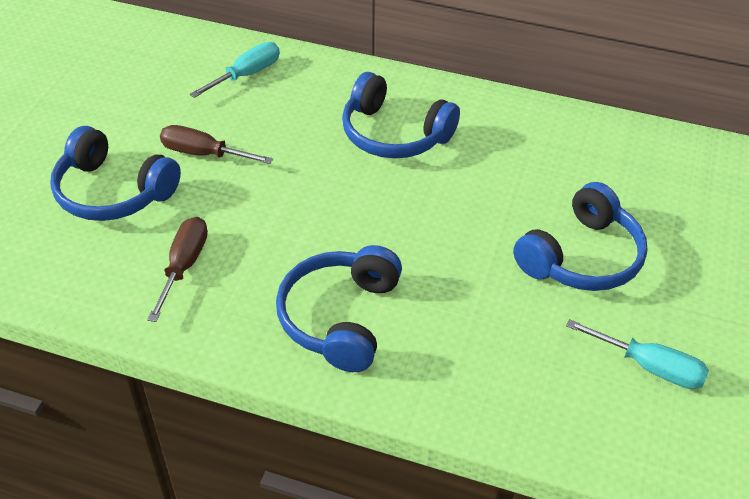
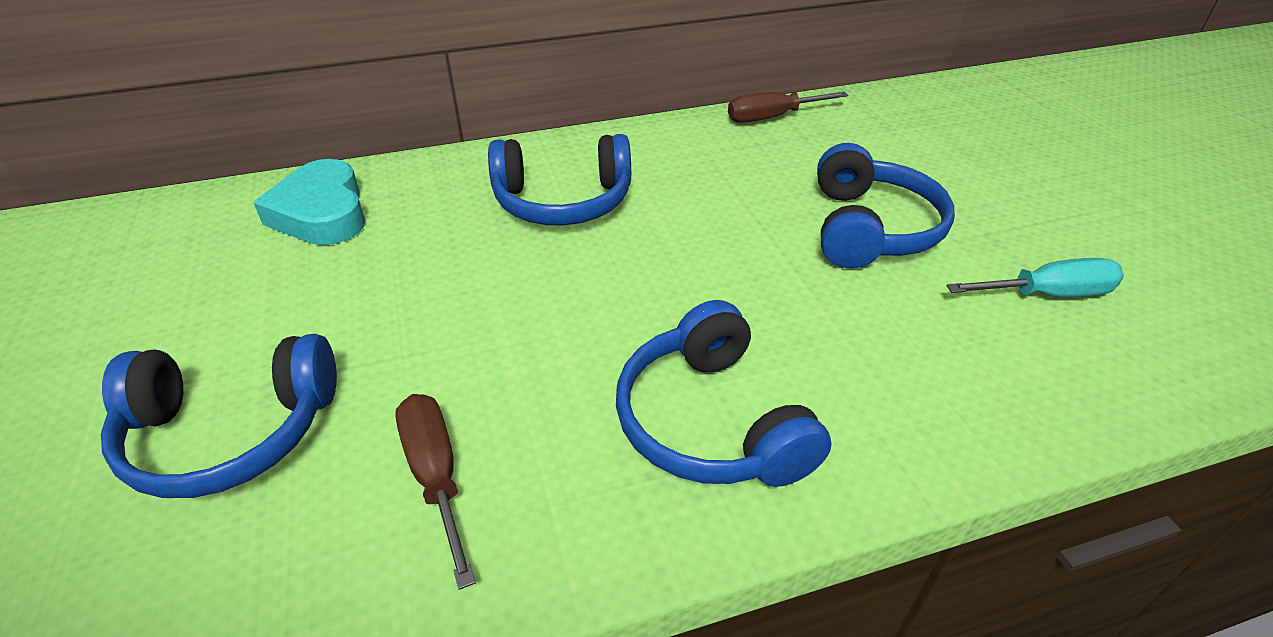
camera: 35 degrees left, 5 degrees down
brown screwdriver [160,125,273,164] -> brown screwdriver moved to [728,92,848,123]
turquoise screwdriver [190,42,280,98] -> turquoise heart [254,159,365,245]

